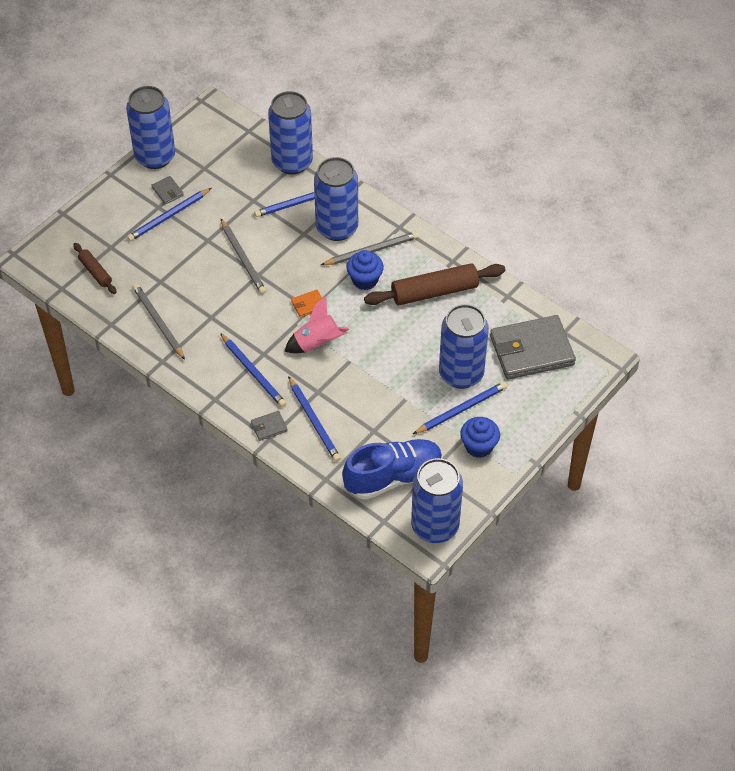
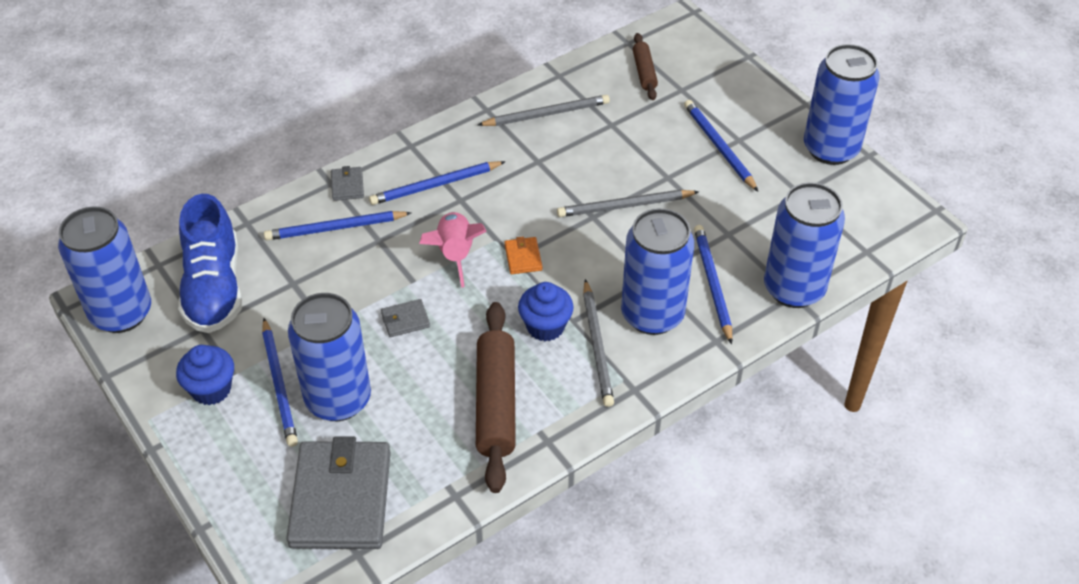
camera: 105 degrees right, 5 degrees down
brown rolling pin [73,243,117,294] -> brown rolling pin turned 75 degrees counterclockwise [633,33,658,100]
grey wallet [151,176,184,204] -> grey wallet moved to [381,299,430,337]

